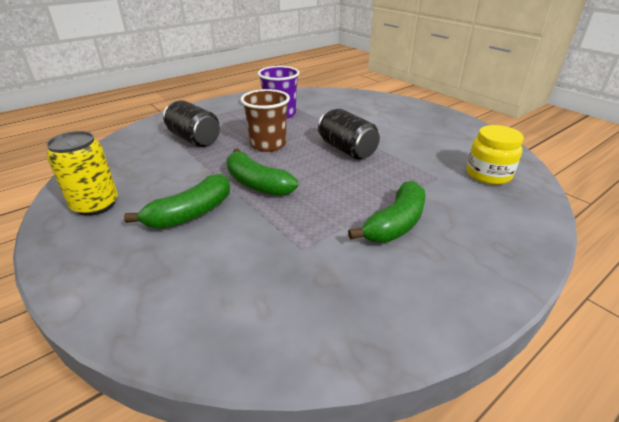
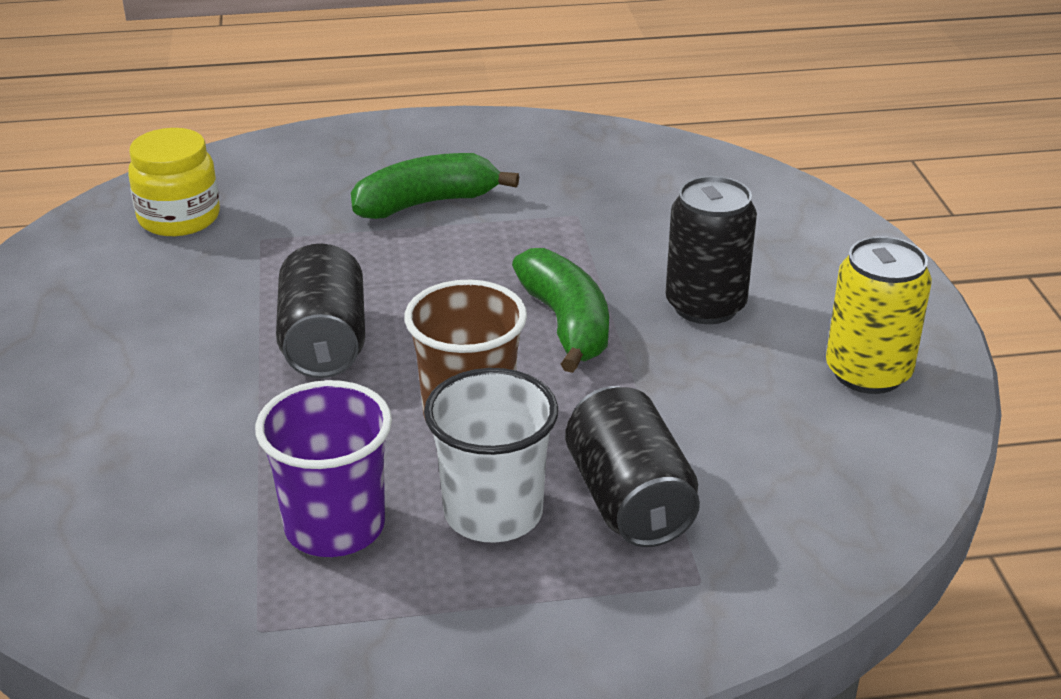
camera: 150 degrees left, 0 degrees up
green banana [124,174,230,229] -> black can [666,176,757,324]
none -> white cup [424,368,558,543]

